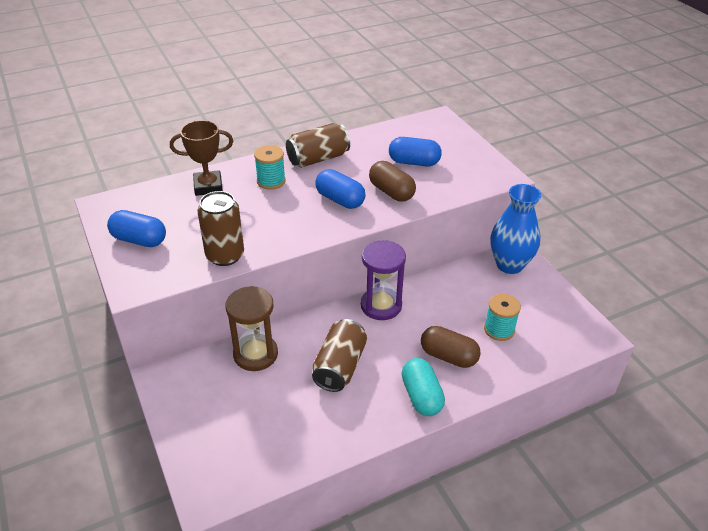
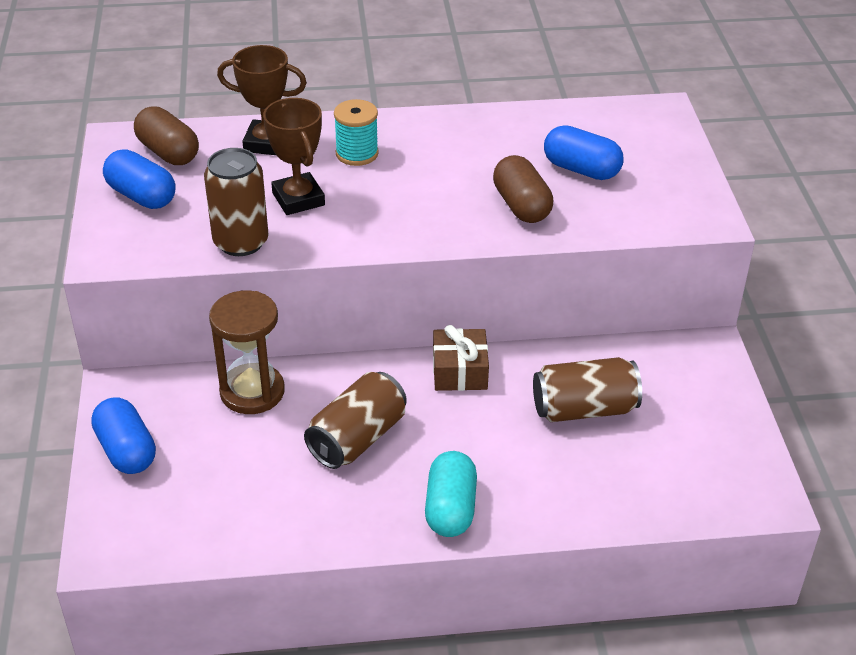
camera: 20 degrees right, 0 degrees up
brown can [286,123,350,168] -> brown can moved to [533,357,642,422]
blue capsule [315,169,365,209] -> blue capsule moved to [91,397,156,474]
purple hourglass [361,240,406,320] -> brown gift [433,325,489,391]
brown capsule [421,326,481,368] -> brown capsule moved to [134,106,199,165]
turquoise spool [484,294,521,341] -> none
blue vase [490,184,541,274] -> none
none -> brown trophy [263,98,325,215]

